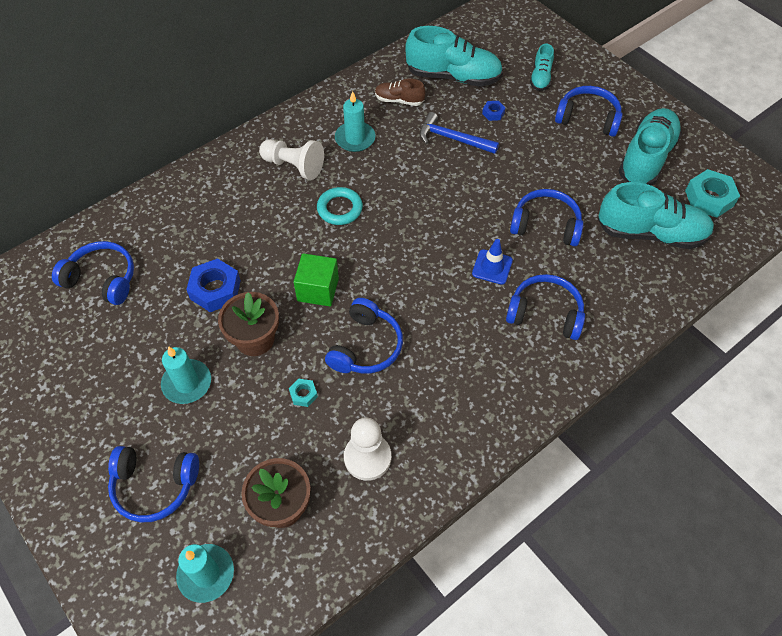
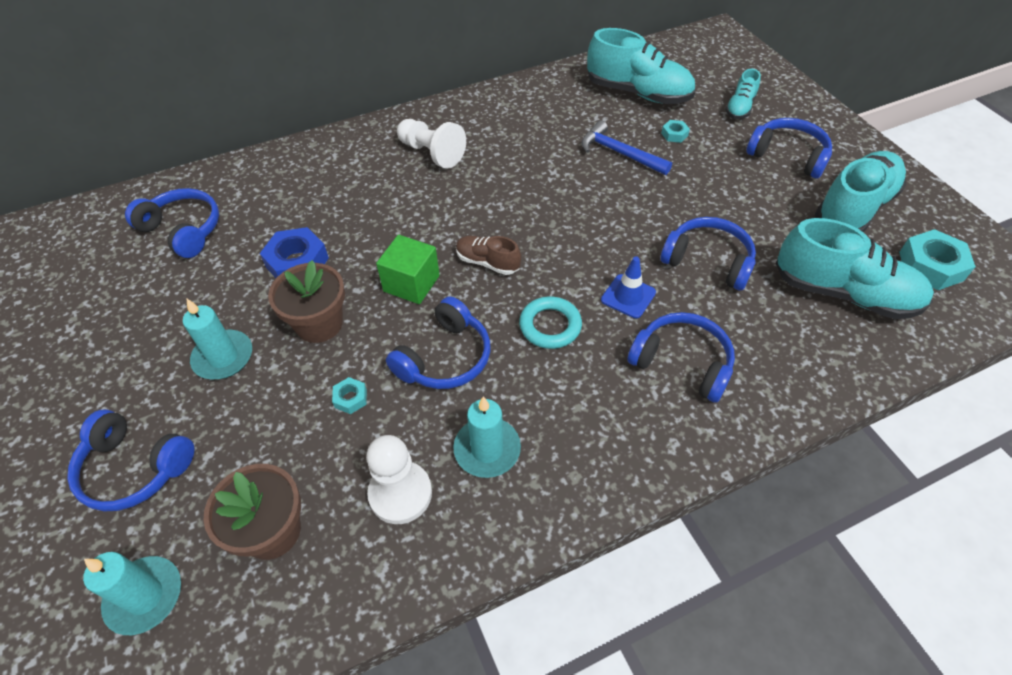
camera: 15 degrees right, 5 degrees down
turquoise ring [317,187,363,225] -> turquoise ring moved to [519,296,582,349]
turquoise candle [335,91,376,152] -> turquoise candle moved to [453,396,521,478]
brown shoe [375,78,425,106] -> brown shoe moved to [456,236,521,275]
blue nut [482,101,506,121] -> turquoise nut [661,120,690,143]

